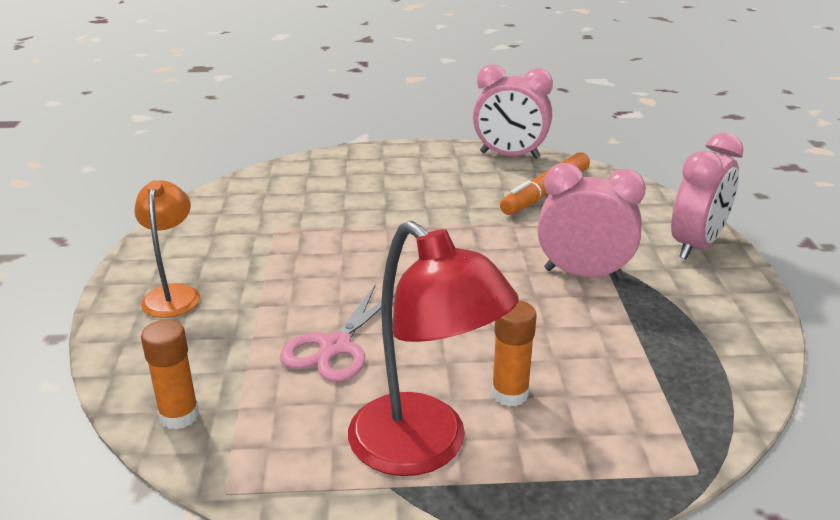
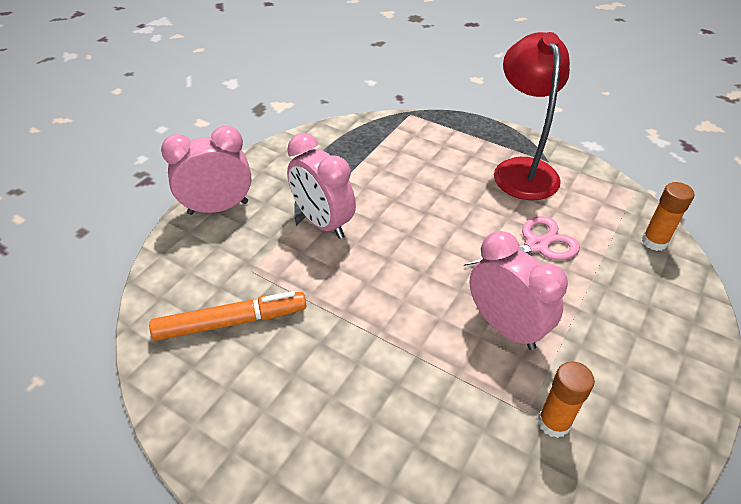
camera: 145 degrees left, 15 degrees up
orange lamp [134,180,200,318] -> none
pink clock [473,65,553,159] -> pink clock moved to [469,231,568,350]
orange glue stick [491,300,537,407] -> orange glue stick moved to [538,361,595,438]

